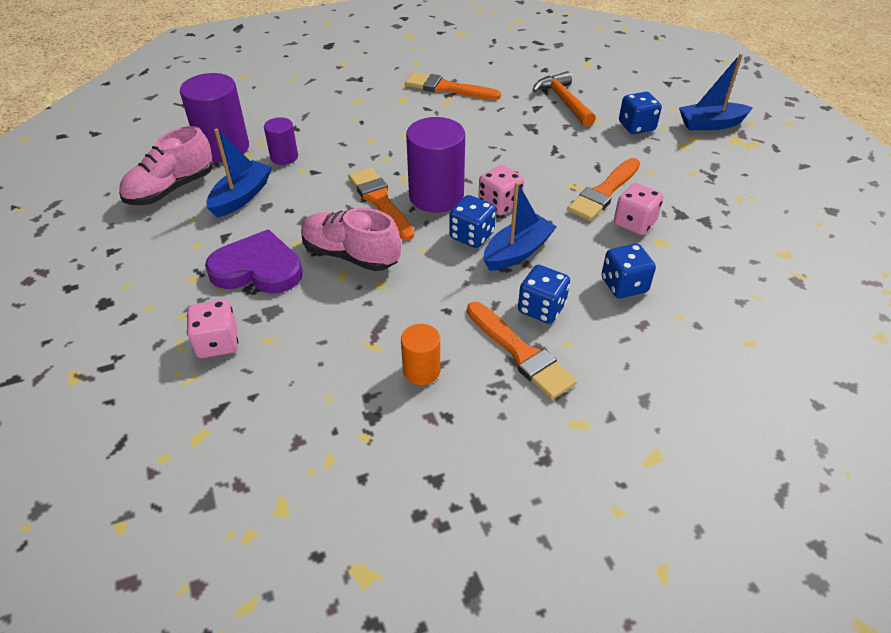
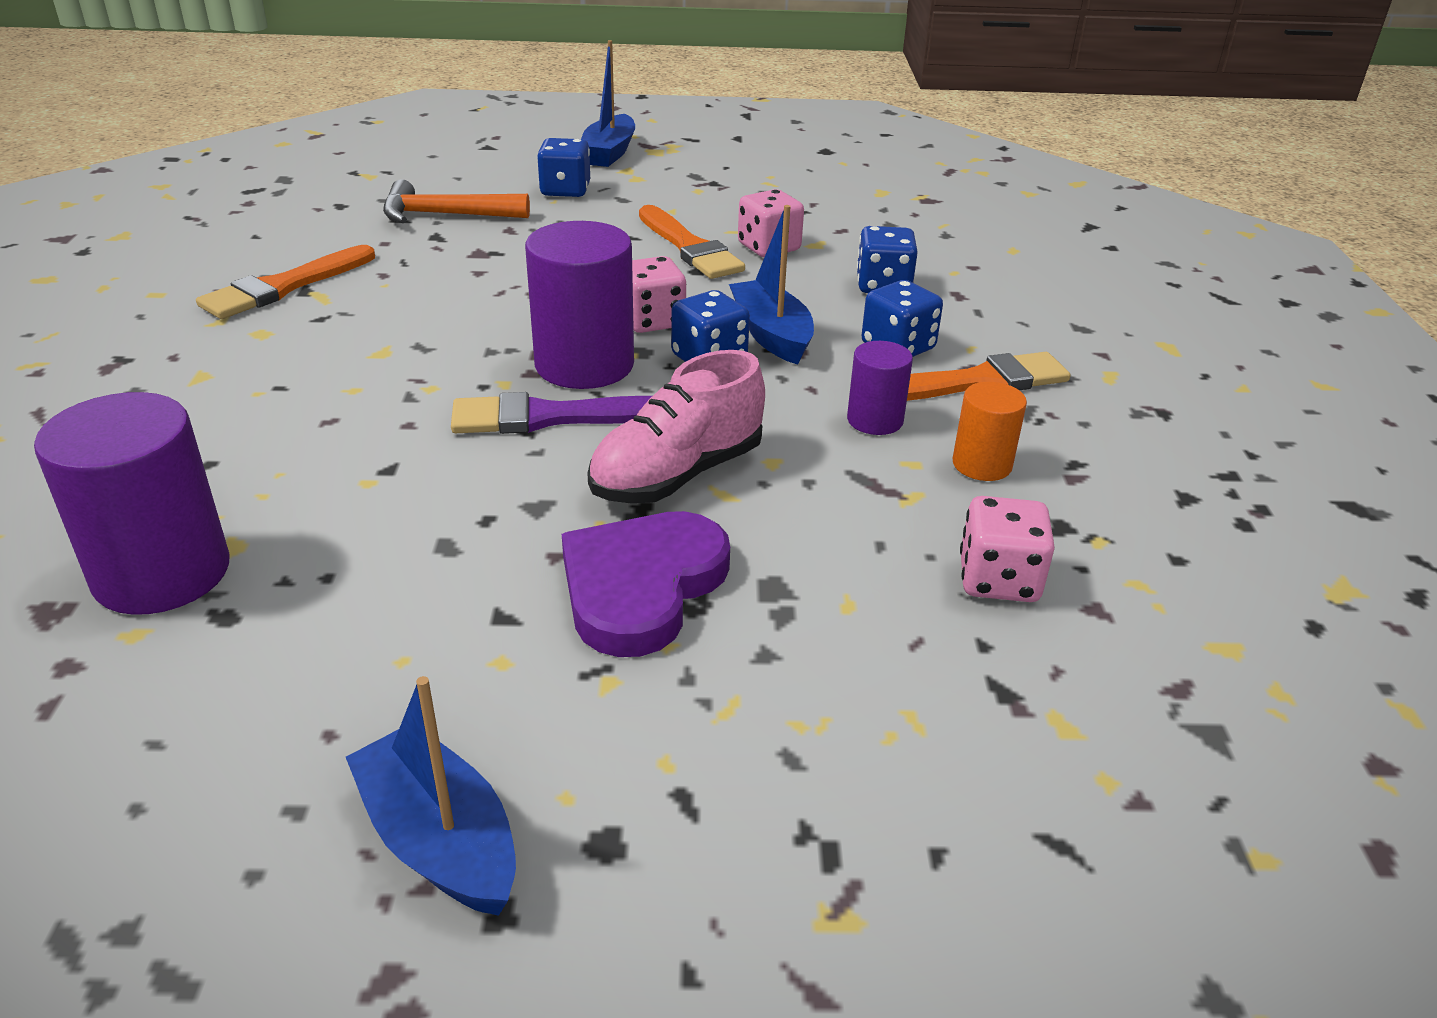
camera: 70 degrees left, 10 degrees down
pink shoe [119,126,213,205] -> none
pink dice [187,300,238,358] -> pink dice moved to [960,496,1055,602]
blue boat [207,128,272,217] -> blue boat moved to [346,676,516,916]
purple cylinder [264,117,298,165] -> purple cylinder moved to [847,341,913,435]
orange brush [348,167,414,241] -> purple brush [451,392,652,434]

